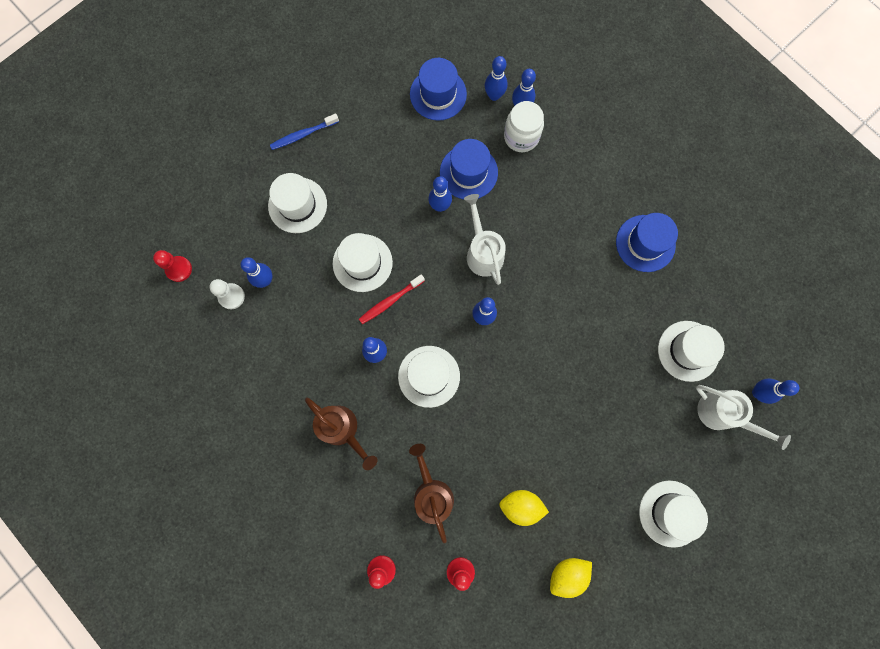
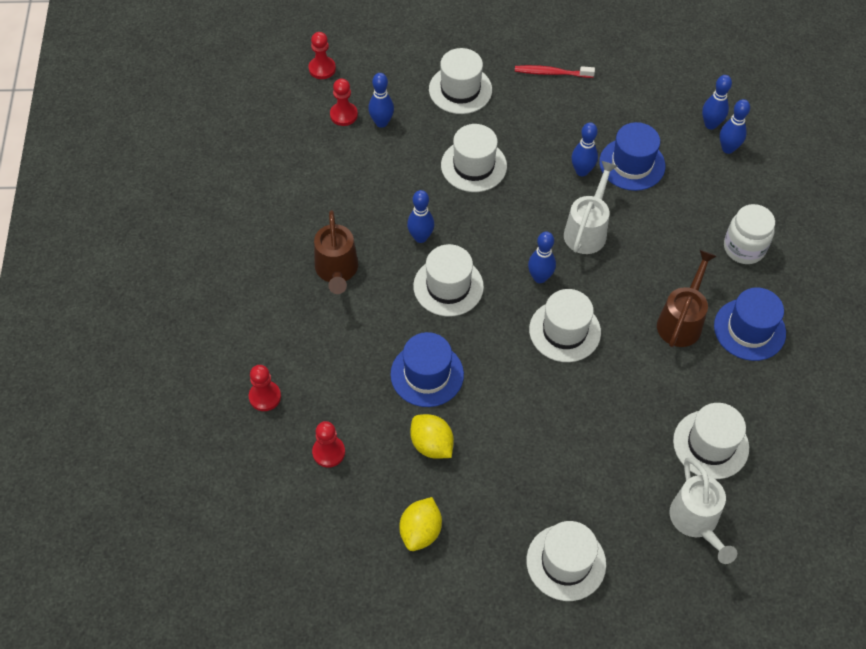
camera: 40 degrees right, 20 degrees down
white pawn [210,279,245,309] -> red pawn [330,78,358,126]
blue toothbrush [270,114,339,150] -> none
red toothbrush [359,274,425,324] -> red toothbrush moved to [515,65,595,78]
brown watering can [409,444,454,543] -> brown watering can moved to [657,250,716,347]
blue hat [410,58,467,121] -> blue hat moved to [390,332,464,407]
white jar [504,101,544,152] -> white jar moved to [724,204,775,264]
yellow lemon [550,558,592,598] -> yellow lemon turned 75 degrees counterclockwise [399,497,442,551]
blue bowling pin [752,379,799,404] -> none
none -> white hat [529,289,601,362]

